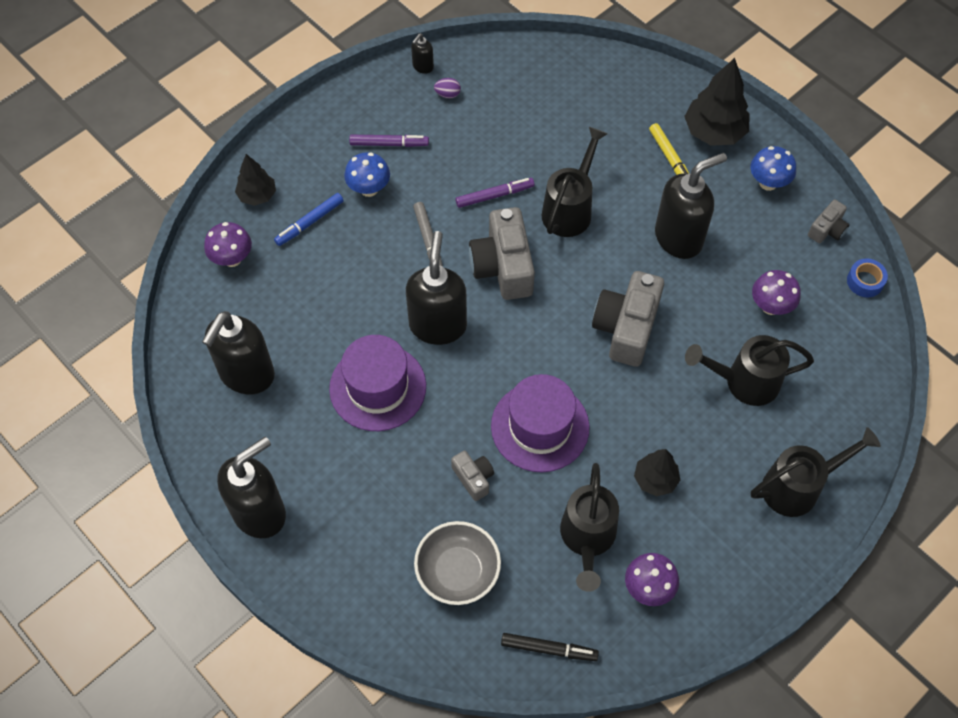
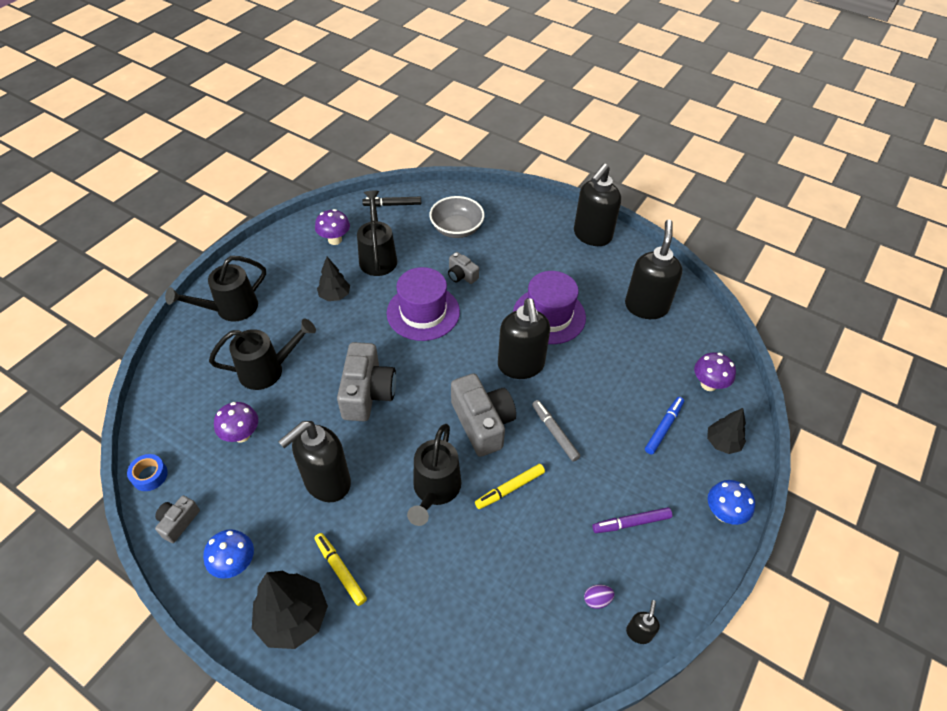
camera: 165 degrees right, 10 degrees down
blue mushroom [344,152,390,197] -> blue mushroom moved to [708,480,755,525]
purple marker [455,178,534,208] -> yellow marker [475,464,545,509]

